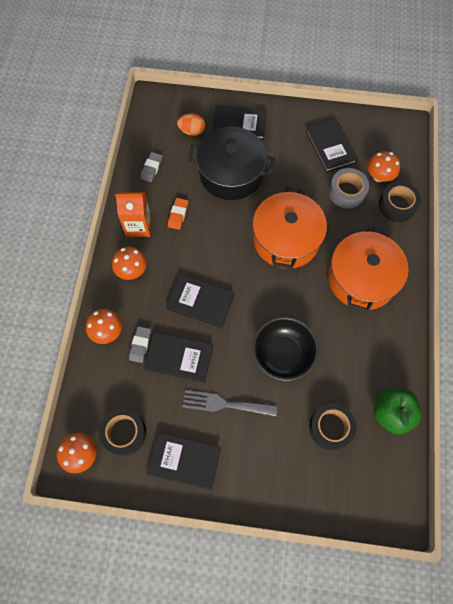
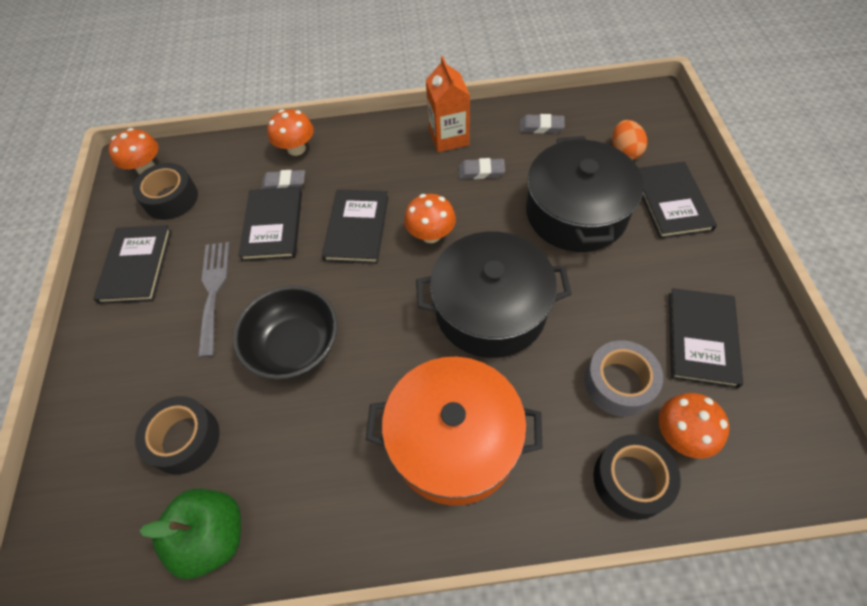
camera: 80 degrees right, 10 degrees down
orange mushroom [112,247,147,280] -> orange mushroom moved to [404,194,456,243]
orange eraser [168,198,188,230] -> grey eraser [459,158,505,179]
orange pot [252,187,327,269] -> black pot [416,231,572,358]
black book [306,119,358,173] -> black book turned 45 degrees counterclockwise [669,288,743,389]

